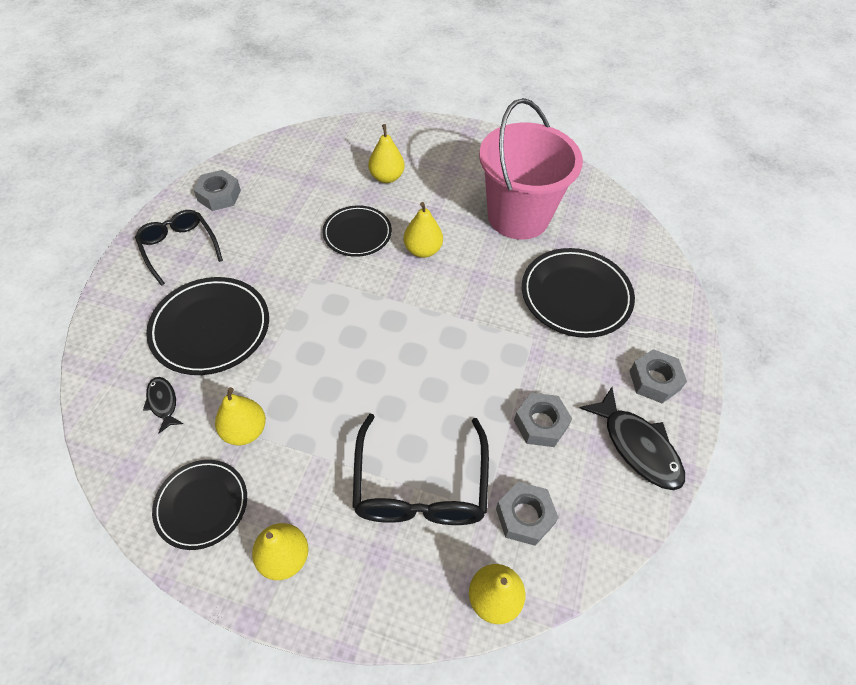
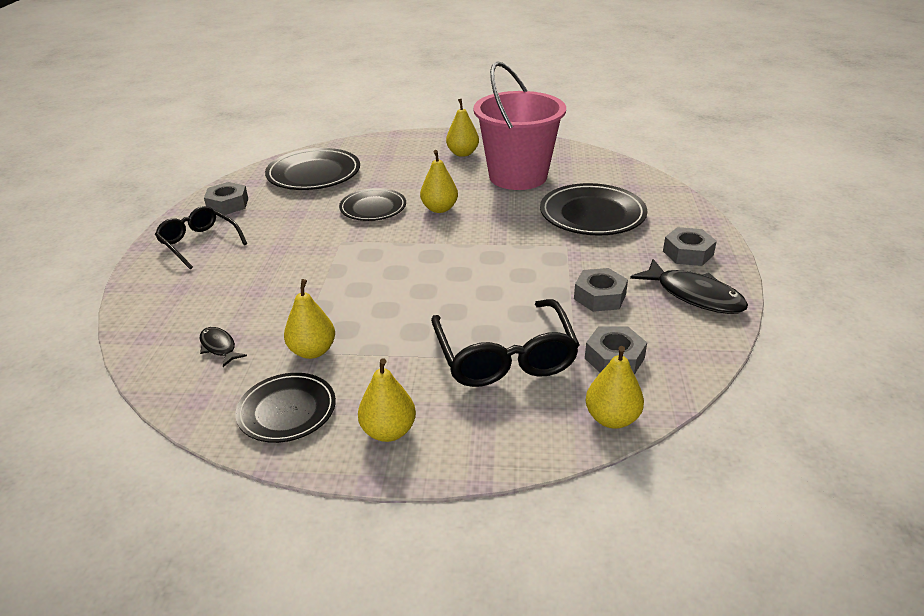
camera: 10 degrees left, 20 degrees down
black plate [146,277,269,375] -> black plate moved to [265,148,360,190]
yellow pear [368,124,405,183] -> yellow pear moved to [446,99,479,157]

